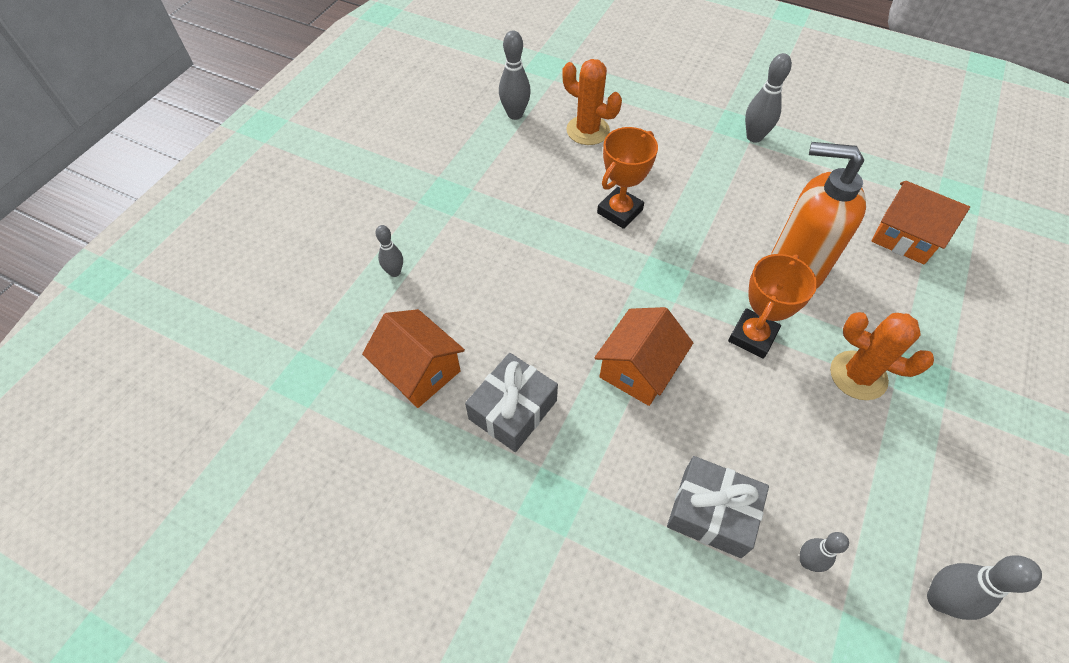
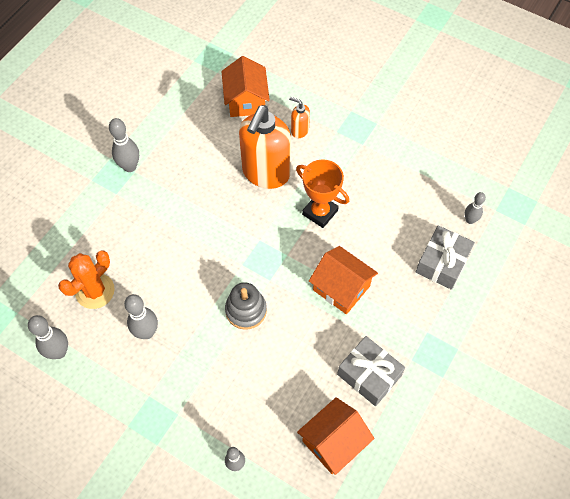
camera: 85 degrees left, 5 degrees up
orange trophy [597,127,658,229] -> none
orange cactus [830,312,934,400] -> none
orange house [872,181,970,264] -> orange house turned 45 degrees counterclockwise [221,56,270,117]
grey bowling pin [927,555,1042,620] -> grey bowling pin moved to [124,294,158,339]
none -> grey stacking toy [225,283,267,330]
none -> orange soap dispenser [289,97,310,138]

